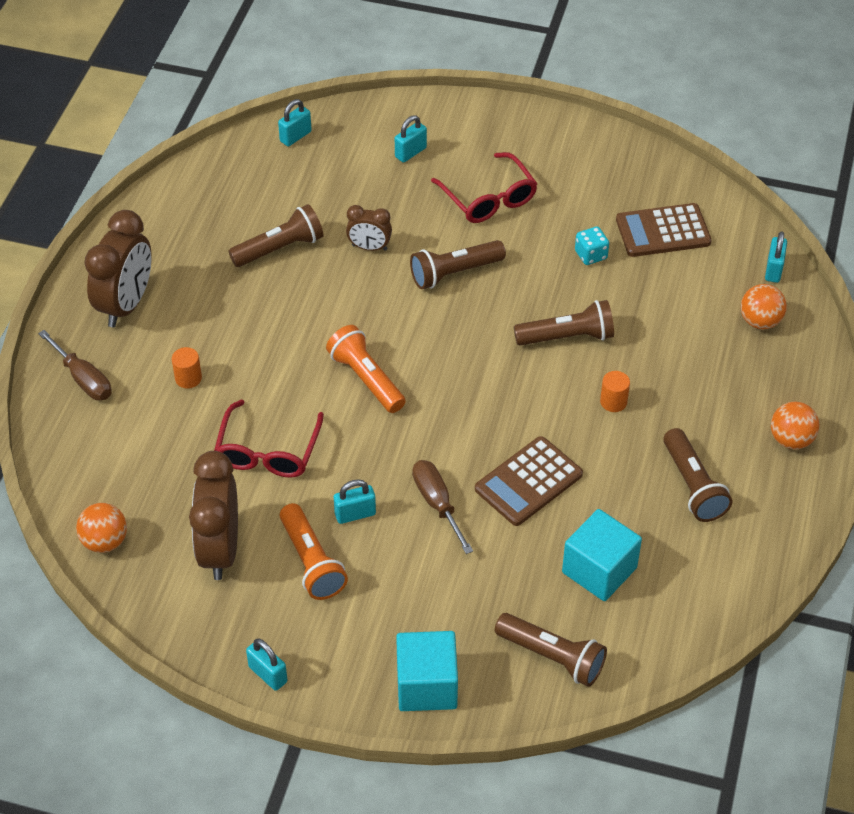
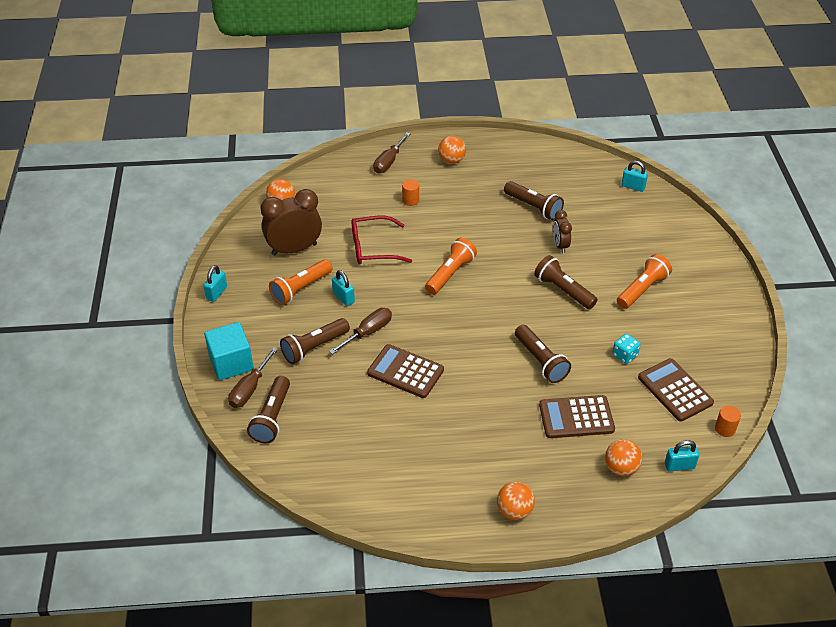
camera: 70 degrees right, 5 degrees down
brown clock [84,210,152,327] -> orange ball [438,136,466,164]
turquoise padlock [395,115,427,163] -> none
red glasses [431,152,538,223] -> orange flashlight [617,254,672,309]
turquoise cube [562,509,642,601] -> none
orange cylinder [600,371,630,412] -> orange cylinder moved to [715,406,741,437]
brown flashlight [663,428,732,522] -> brown flashlight moved to [280,318,350,364]
none -> brown screwdriver [228,347,278,408]
none -> brown calculator [539,395,615,438]

